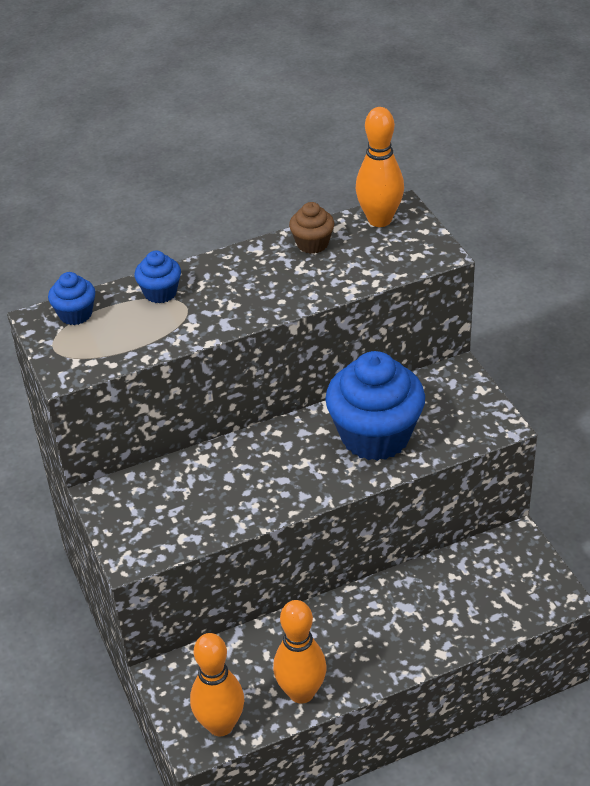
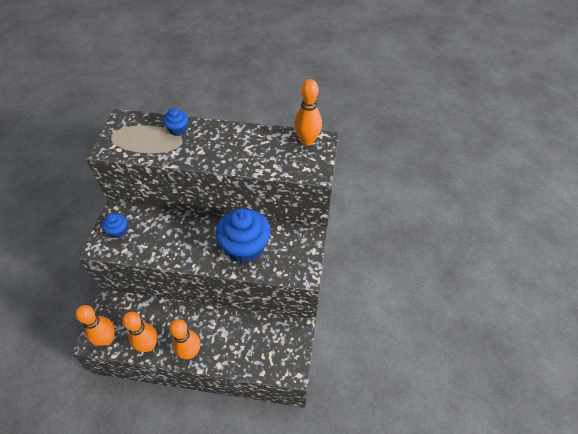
camera: 30 degrees right, 10 degrees up
blue cupcake [48,272,95,325] -> blue cupcake moved to [102,213,127,238]
brown cupcake [289,202,334,254] -> none
none -> orange bowling pin [169,319,200,359]

